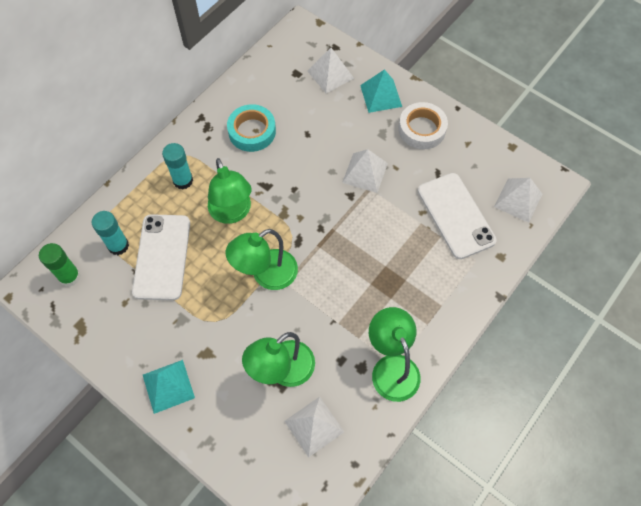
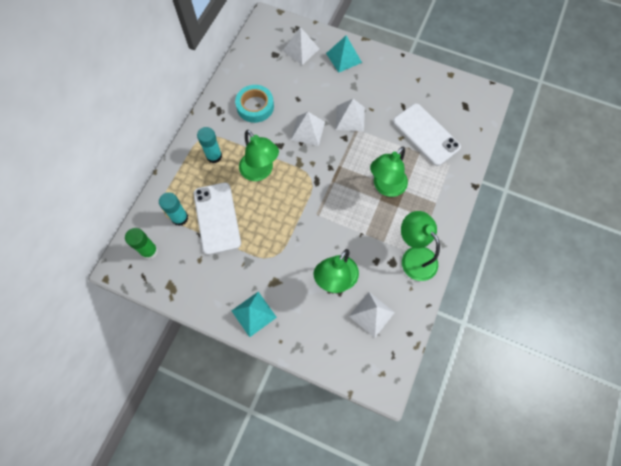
camera: 15 degrees left, 5 degrees up
green lamp [226,229,298,290] -> green lamp moved to [370,147,408,197]
white tape [398,102,448,149] -> none
white pyramid [494,178,542,223] -> white pyramid moved to [291,112,325,146]

